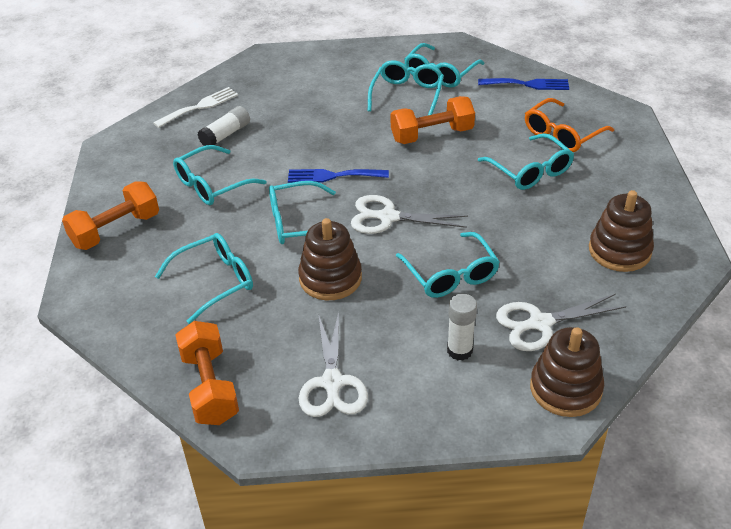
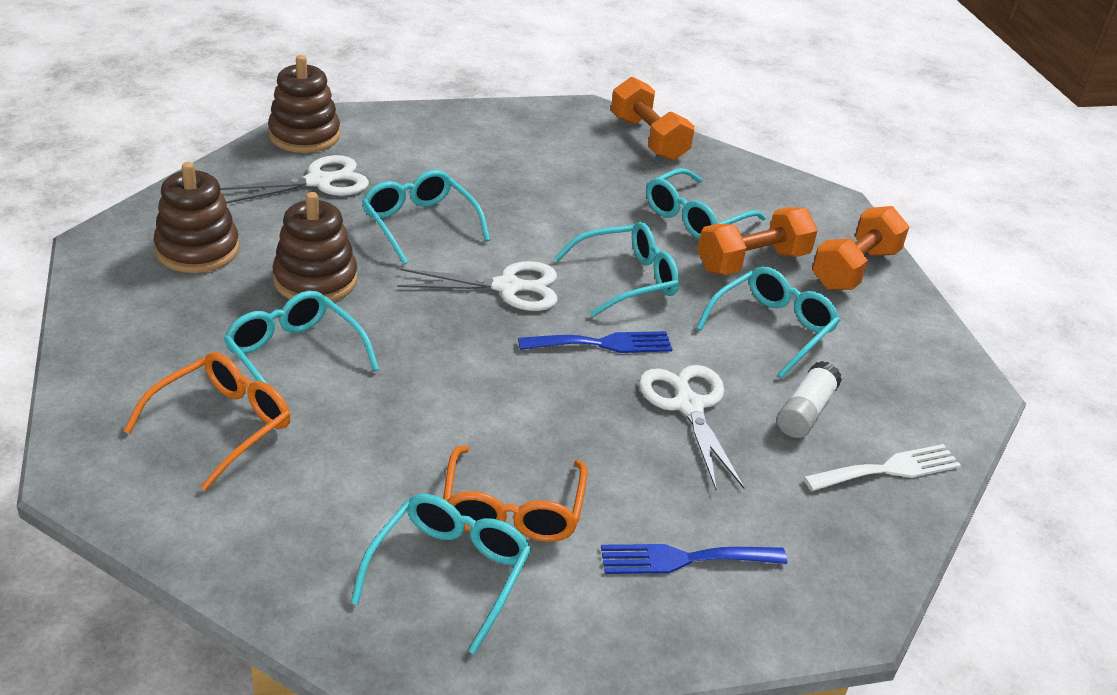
camera: 165 degrees right, 5 degrees down
white fork [153,87,238,128] -> white fork turned 150 degrees counterclockwise [804,444,961,491]
brown stacking toy [298,218,362,300] -> brown stacking toy moved to [272,192,357,302]
white scissors [299,312,368,417] -> white scissors moved to [639,365,744,490]
turquoise glasses [368,60,444,115] -> orange glasses [443,445,588,542]
orange dumbbell [391,96,475,144] -> orange dumbbell moved to [698,207,818,275]
white glue stick [447,294,477,361] -> none
blue fork [478,78,569,90] -> blue fork moved to [601,544,787,574]

